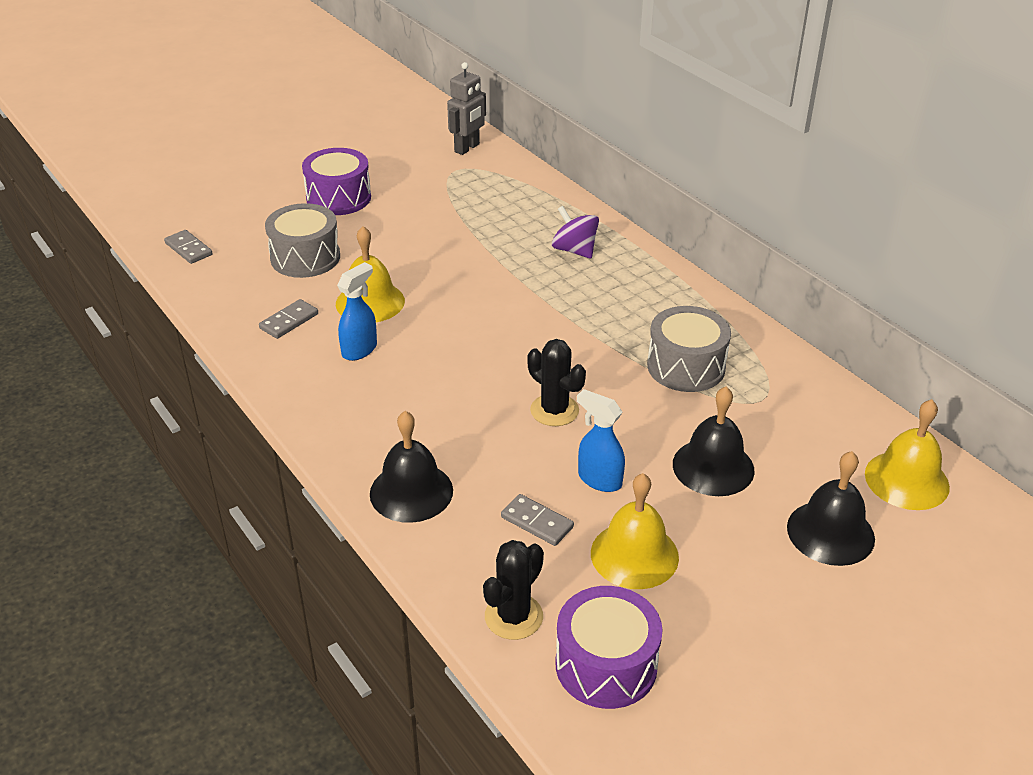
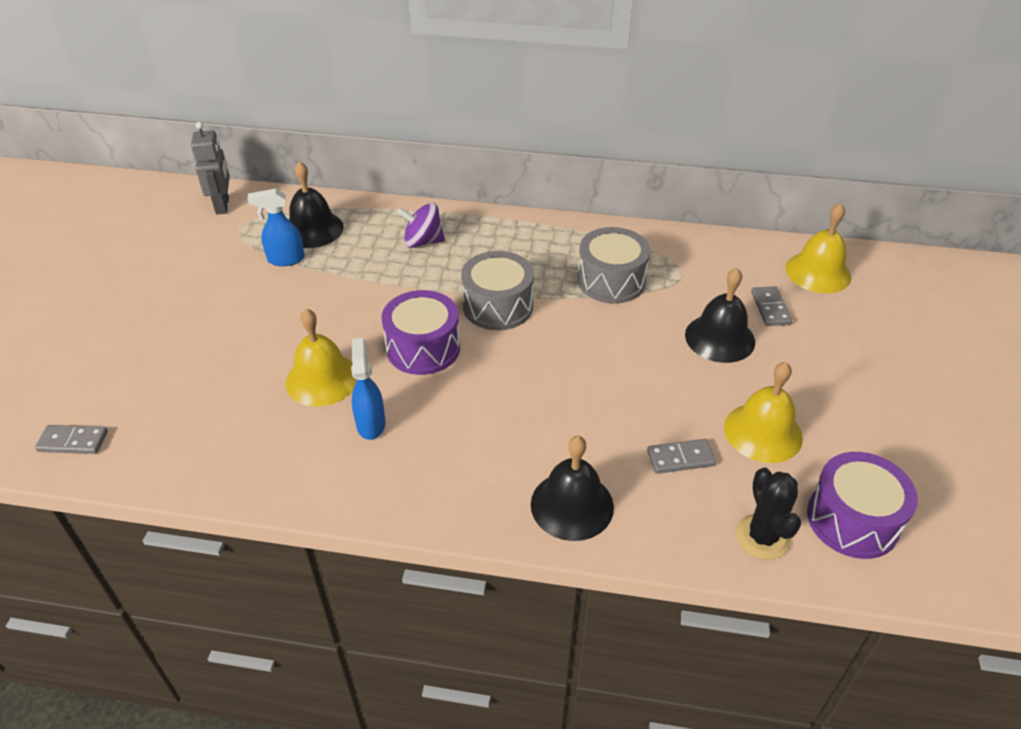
camera: 45 degrees left, 5 degrees up
grey domino [259,299,318,339] -> grey domino moved to [751,286,792,326]
grey drum [265,203,340,278] -> grey drum moved to [461,251,534,330]
purple drum [302,148,371,215] -> purple drum moved to [382,290,460,375]
black cactus [527,339,586,426] -> none
blue spray bottle [577,389,625,492] -> blue spray bottle moved to [247,189,305,266]
black bell [787,451,875,566] -> black bell moved to [289,161,344,248]

